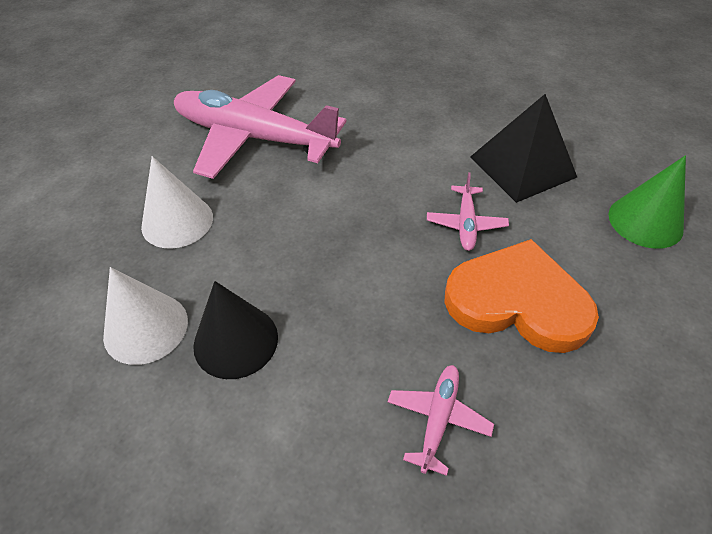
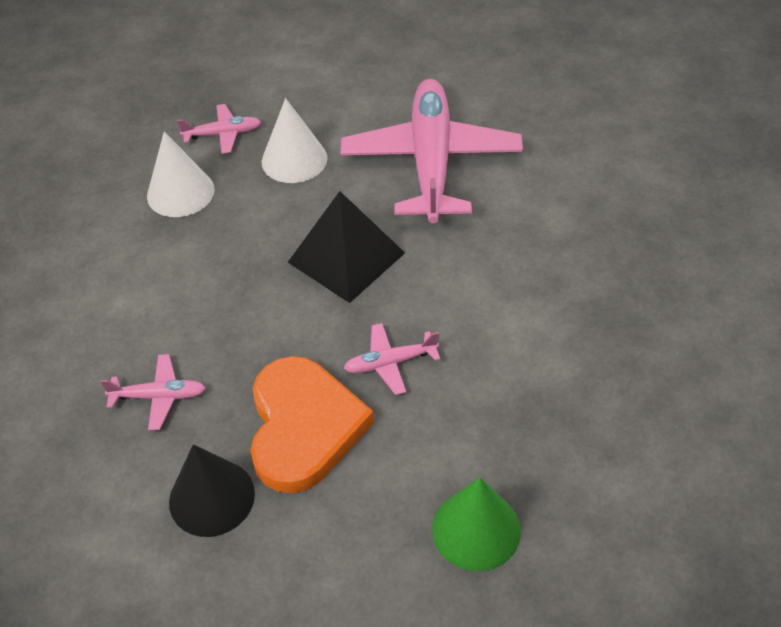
camera: 70 degrees right, 0 degrees up
black cone [193,281,278,379] -> black cone moved to [169,444,255,537]
black pyramid [470,94,577,203] -> black pyramid moved to [288,191,405,303]
none -> pink plane [177,104,261,154]

